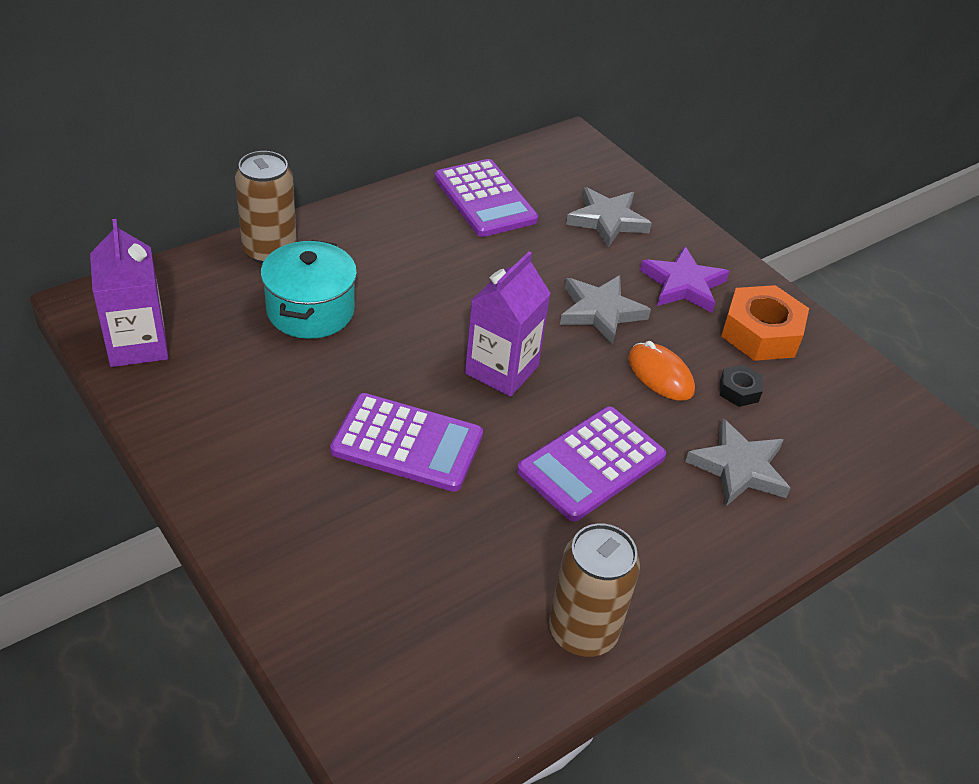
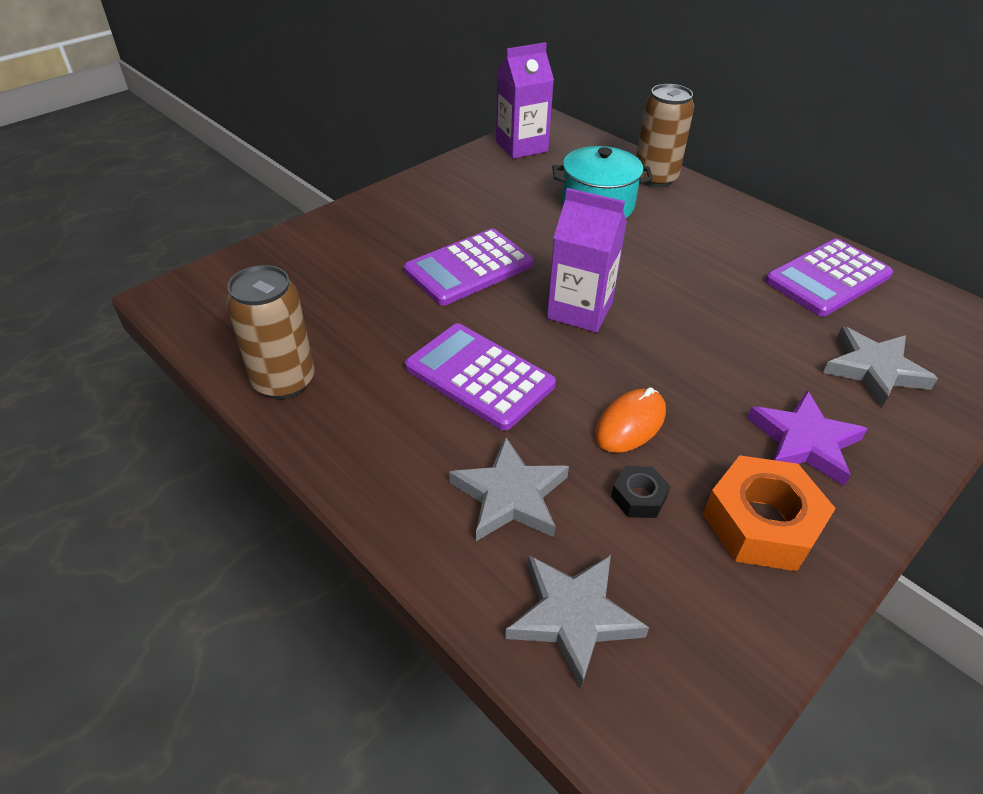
camera: 85 degrees right, 0 degrees up
purple calculator [330,393,483,492] -> purple calculator turned 45 degrees clockwise [404,229,533,306]
grey star [560,275,651,345] -> grey star moved to [505,555,649,688]

